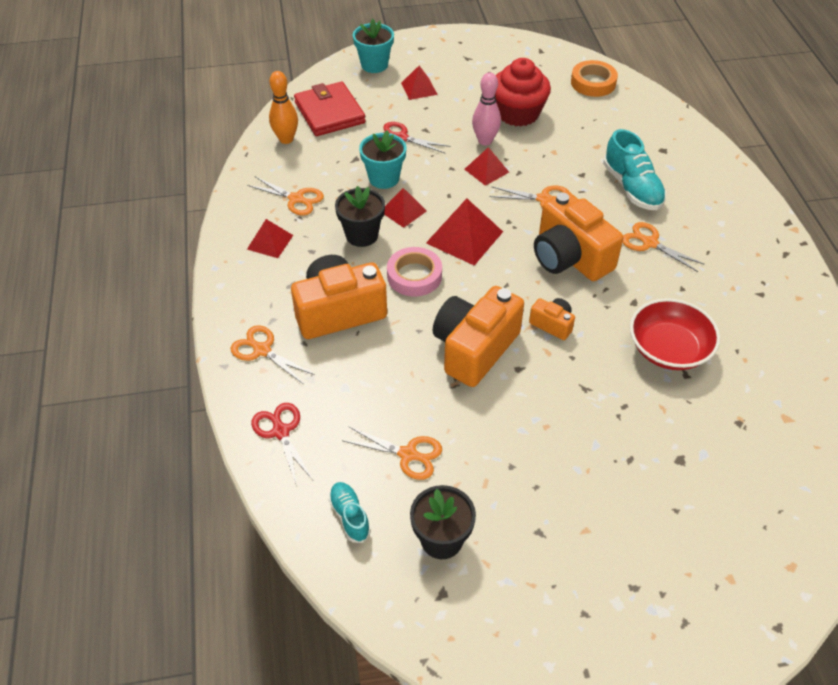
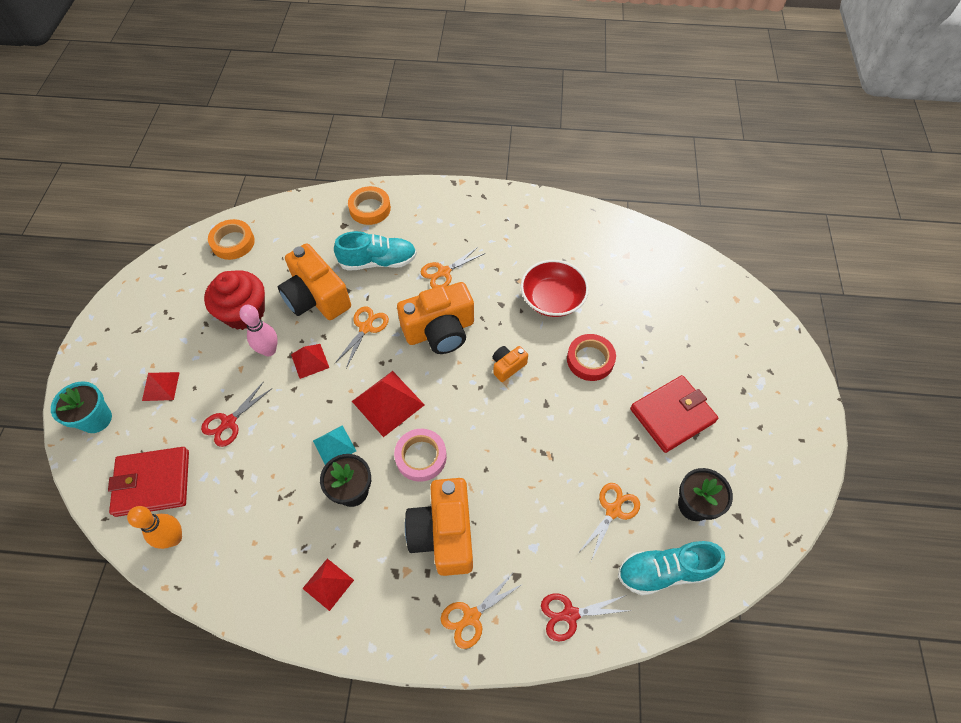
camera: 75 degrees left, 10 degrees up
orange scissors [247,177,324,216] -> none
turquoise shoe [328,482,371,543] -> turquoise shoe [618,541,725,596], size x1.75
turquoise flower pot [359,130,406,189] -> none
red pyramid [384,188,427,228] -> turquoise pyramid [313,425,356,465]
orange camera [433,286,524,387] -> orange camera moved to [278,244,351,320]
none -> orange tape [348,186,391,225]
none -> red tape [567,334,616,381]
none -> red wallet [630,375,718,453]

